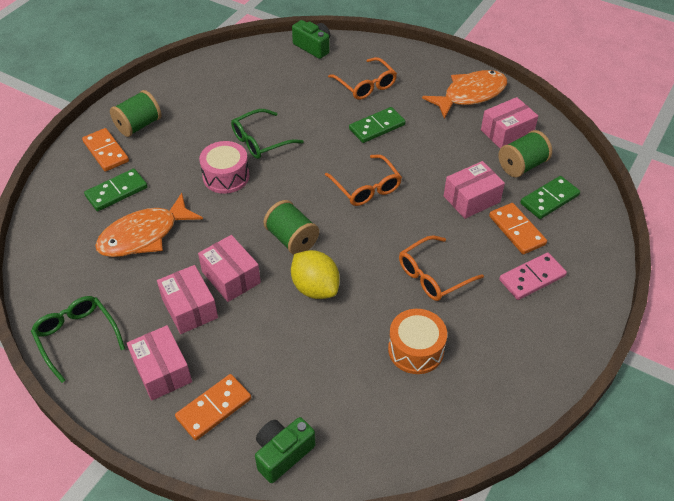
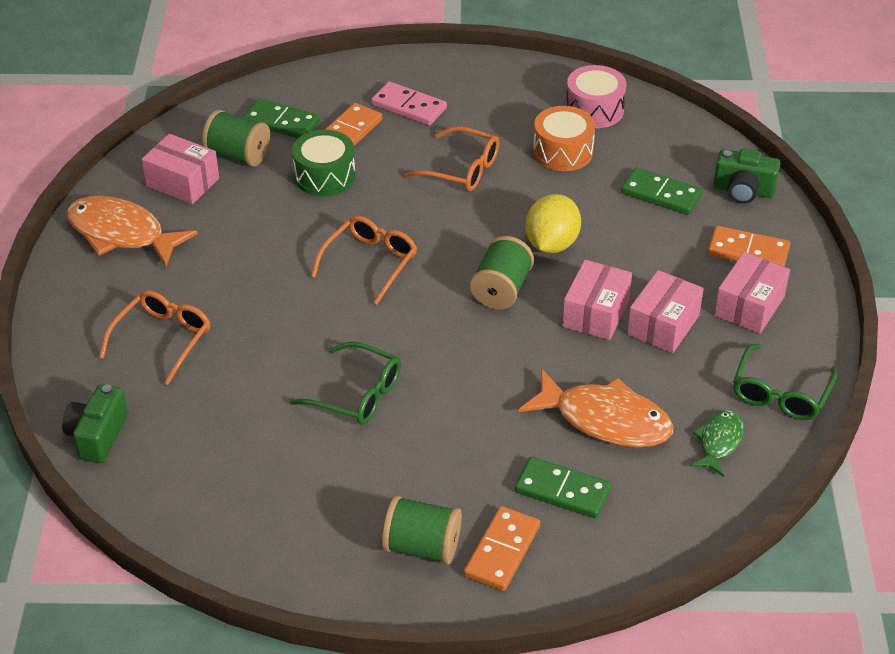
camera: 120 degrees left, 5 degrees down
pink drum [199,141,250,194] -> pink drum moved to [566,65,627,128]
green domino [349,107,406,143] -> green domino moved to [621,167,703,215]
pink box [444,161,505,219] -> green drum [292,130,356,197]
none -> green fish [690,410,744,477]

